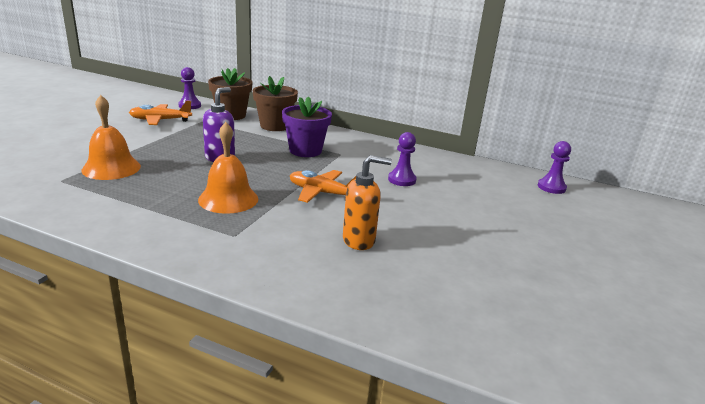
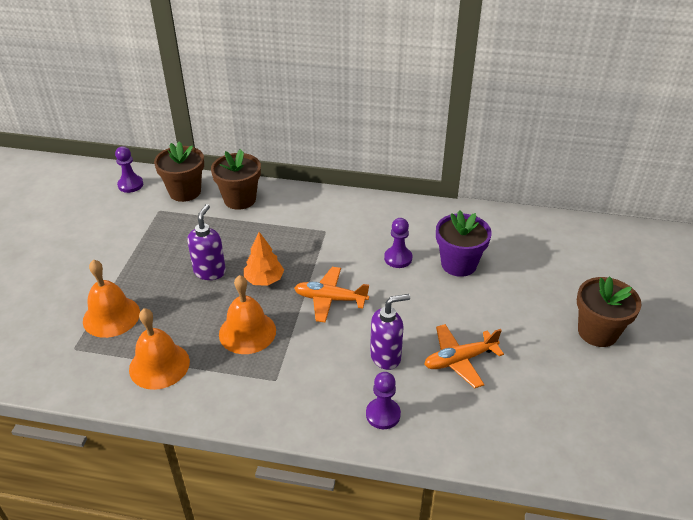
camera: 10 degrees left, 15 degrees up
orange plane [129,101,192,125] -> orange plane moved to [424,324,504,388]
purple flower pot [282,96,332,157] -> purple flower pot moved to [436,210,492,277]
orange soap dispenser [343,155,392,250] -> purple soap dispenser [370,294,410,370]
purple pawn [538,141,571,194] -> purple pawn moved to [366,372,401,429]
none -> orange bell [129,308,190,390]
none -> orange tree [244,232,284,286]
none -> brown flower pot [577,276,642,347]

